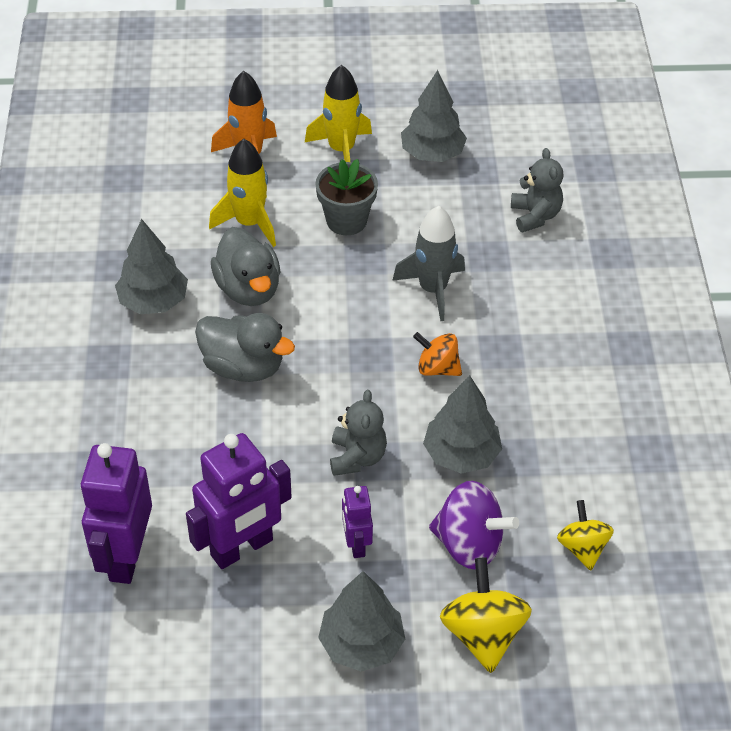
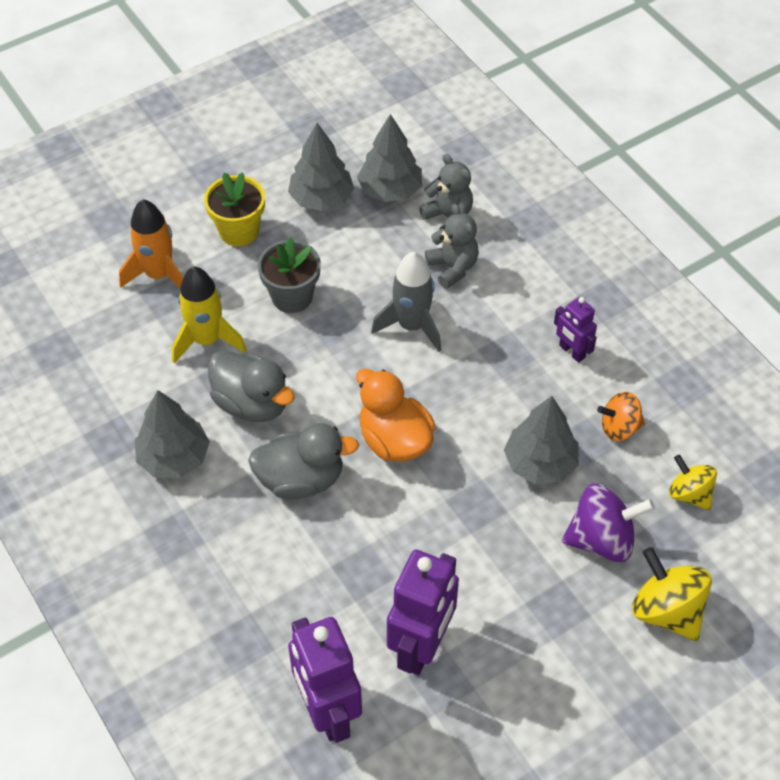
camera: 30 degrees left, 5 degrees up
yellow rocket [305,65,372,162] -> yellow flower pot [204,172,265,246]
grey tree [318,571,405,672] -> grey tree moved to [357,114,422,202]
grey teddy bear [330,390,387,476] -> grey teddy bear moved to [425,204,479,289]
purple robot [342,486,373,558] -> purple robot moved to [554,297,597,363]
orange spinning top [413,332,462,376] -> orange spinning top moved to [597,392,645,441]
none -> orange duck [356,368,436,462]

